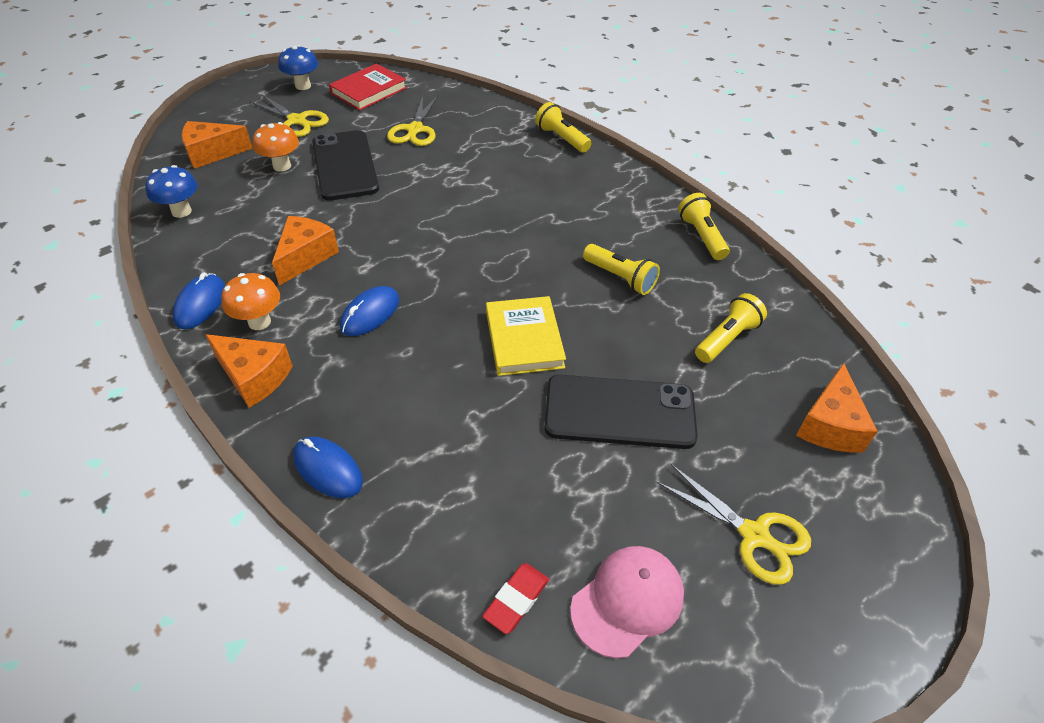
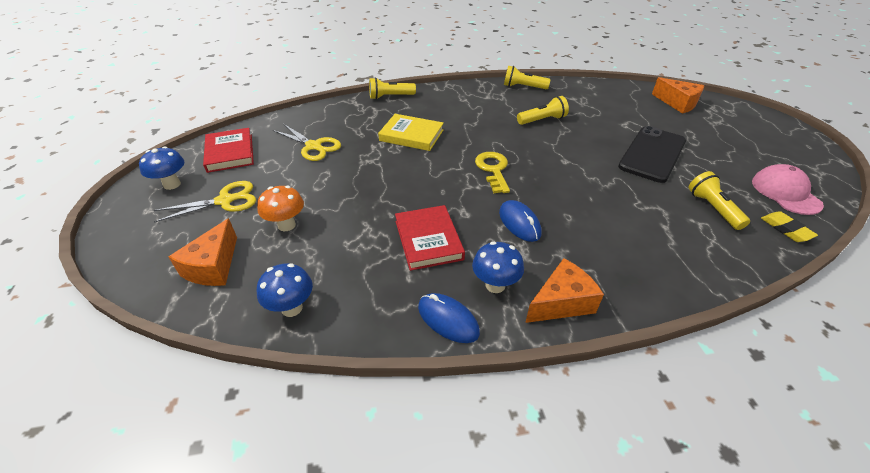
camera: 60 degrees left, 5 degrees down
orange mushroom [221,273,280,330] -> blue mushroom [472,241,524,293]
orange cheese [272,216,339,286] -> red book [395,205,465,271]
blue mouse [293,437,363,498] -> none
black phone [312,130,379,201] -> none
red eraser [482,563,549,634] -> yellow eraser [761,211,818,242]
yellow book [486,296,566,376] -> yellow book moved to [378,114,444,151]
yellow scissors [657,464,811,585] -> none
yellow flashlight [695,293,767,363] -> yellow flashlight moved to [688,171,750,230]
none -> yellow key [475,152,510,193]

